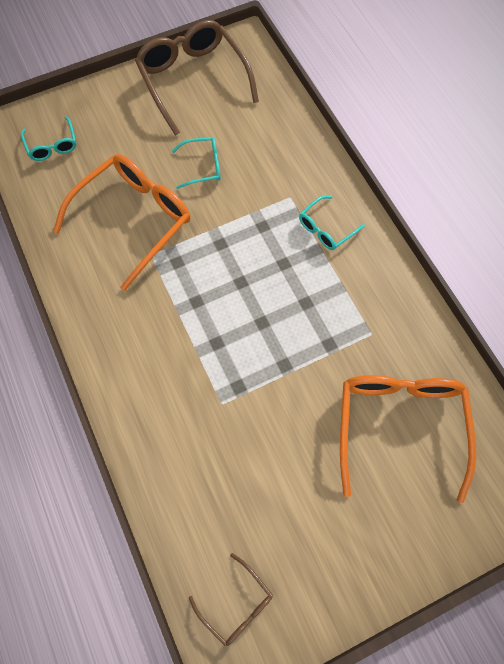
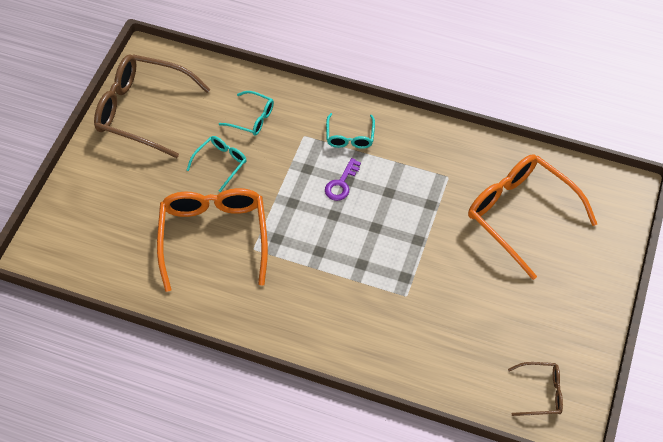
camera: 45 degrees left, 10 degrees down
turquoise glasses [21,117,76,161] -> turquoise glasses moved to [219,91,274,136]
none -> purple key [325,158,361,201]

